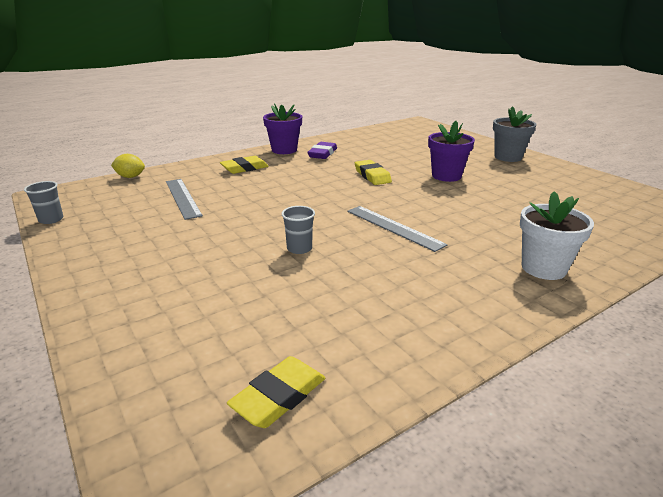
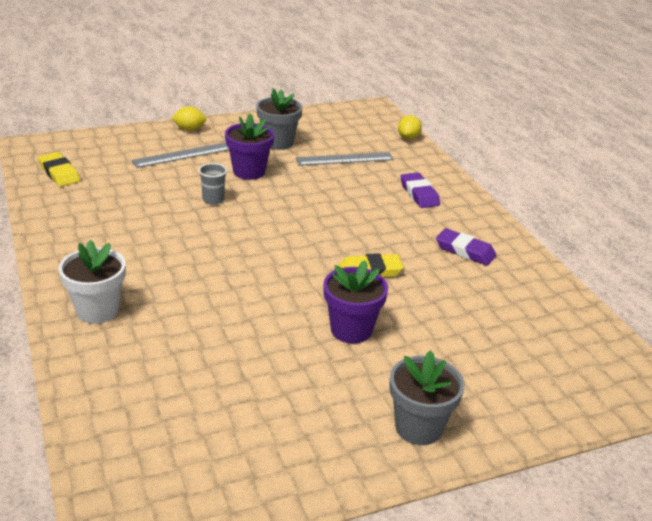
camera: 100 degrees right, 5 degrees up
grey cup [24,181,63,224] -> none
yellow eraser [220,156,269,174] -> purple eraser [401,172,440,208]
purple flower pot [263,103,302,154] -> purple flower pot moved to [225,114,274,180]
grey ruler [347,206,448,252] -> grey ruler moved to [131,143,229,168]
none -> yellow lemon [172,106,206,131]
none -> grey flower pot [256,88,302,150]

